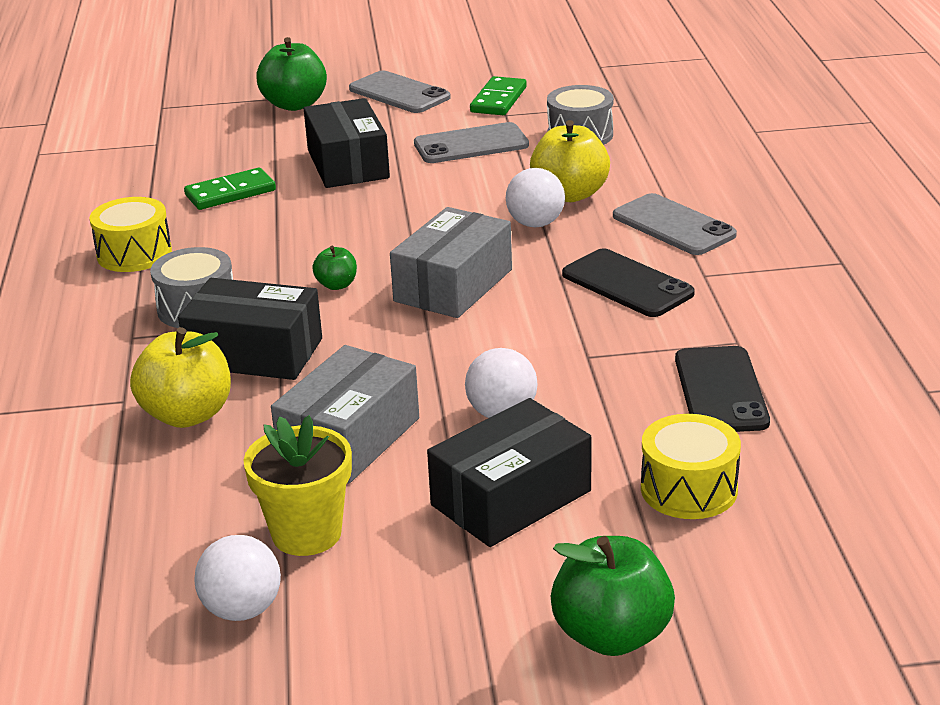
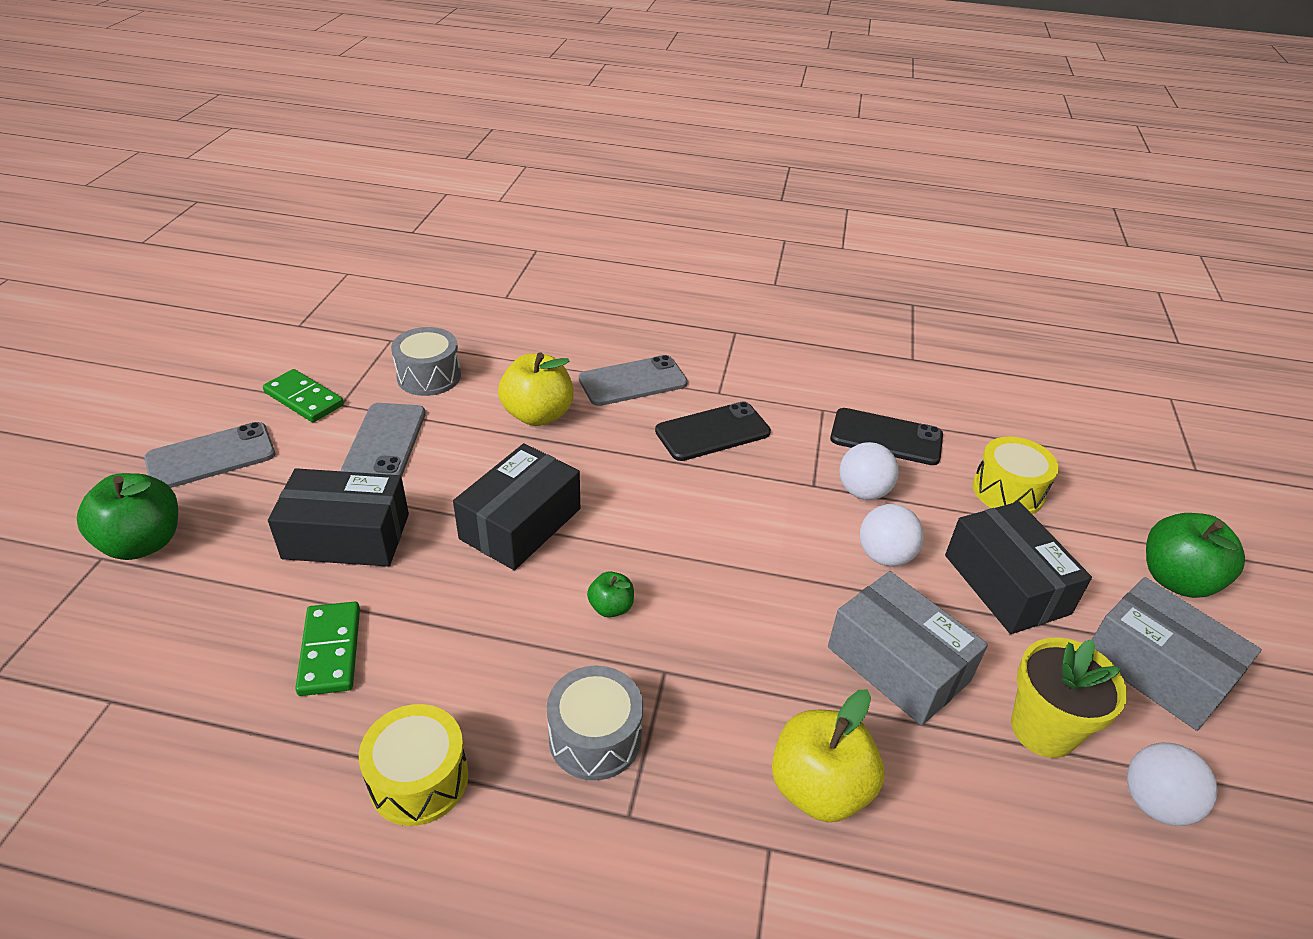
camera: 75 degrees left, 10 degrees up
black box [178,278,322,380] -> black box moved to [453,443,580,570]
grey box [390,207,512,318] -> grey box moved to [1092,577,1262,731]
white ball [506,168,565,227] -> white ball moved to [840,442,899,500]

